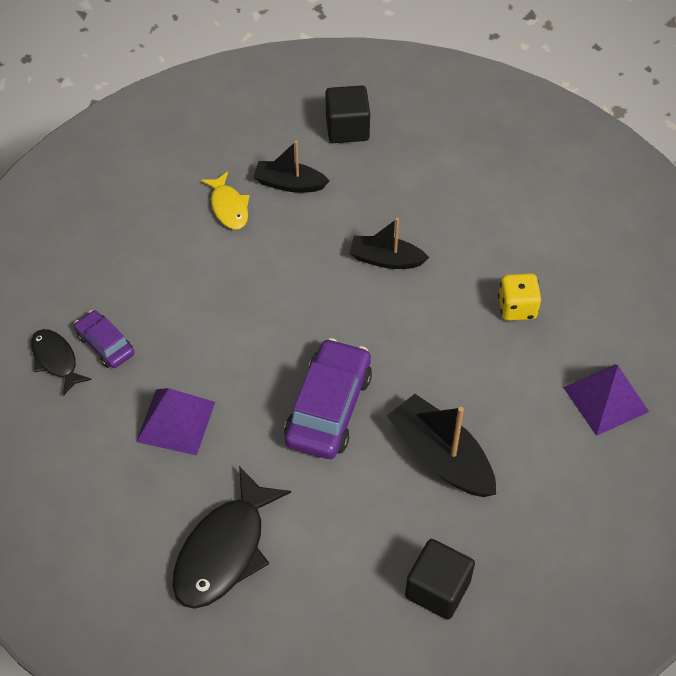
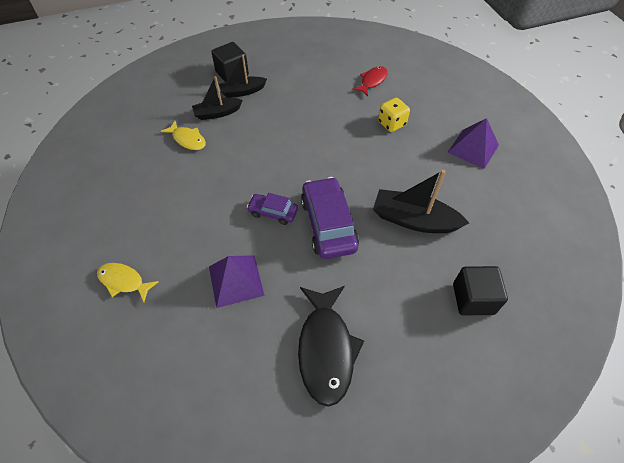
camera: 30 degrees left, 0 degrees up
black fish [31,329,92,396] -> yellow fish [97,263,159,302]
purple car [74,310,134,368] -> purple car moved to [247,193,298,225]
black boat [350,218,429,269] -> black boat moved to [219,54,267,98]
none -> red fish [352,66,388,96]

